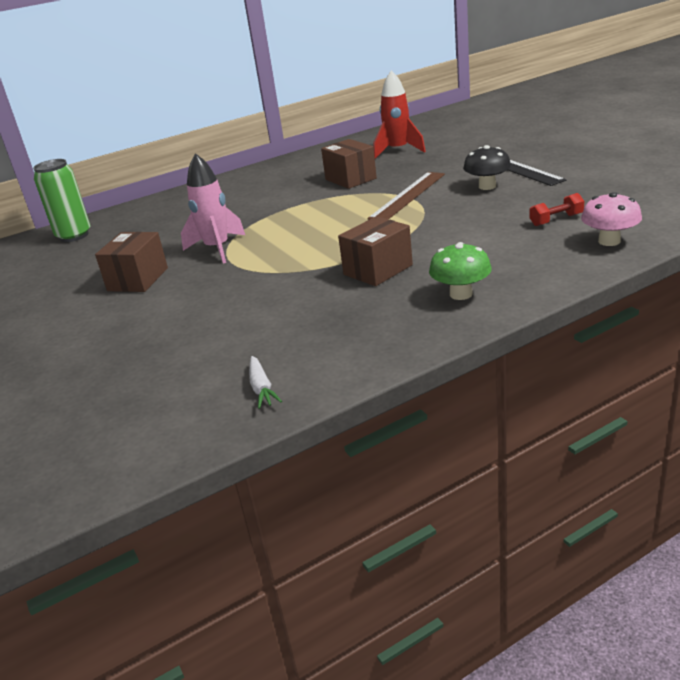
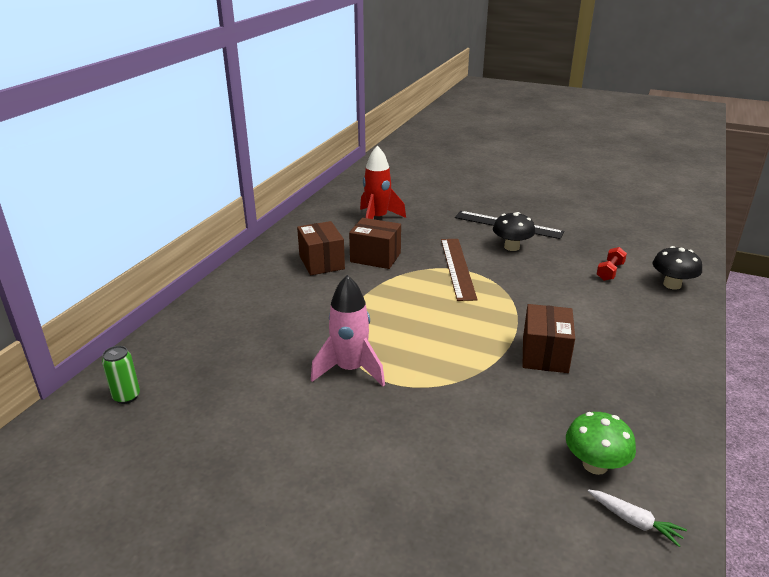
camera: 40 degrees left, 0 degrees up
green can [33,159,90,242] -> green can [102,346,140,404], size x0.57
brown box [95,232,168,292] -> brown box moved to [297,221,345,275]
green mushroom [429,242,492,300] -> green mushroom moved to [566,412,636,475]
pink mushroom [581,192,642,246] -> black mushroom [653,246,702,290]

